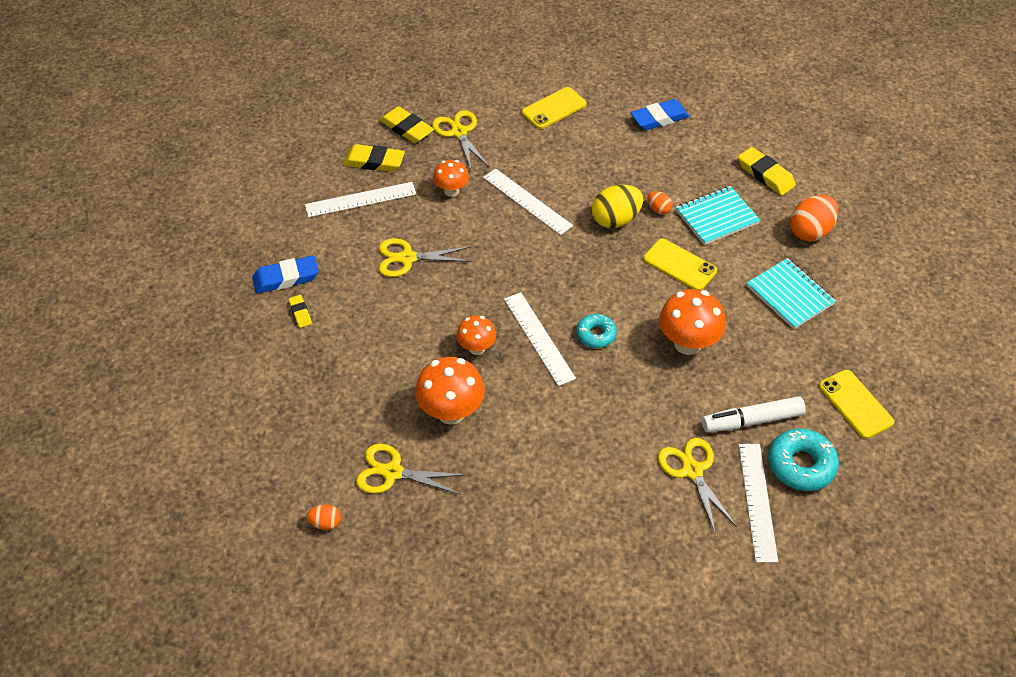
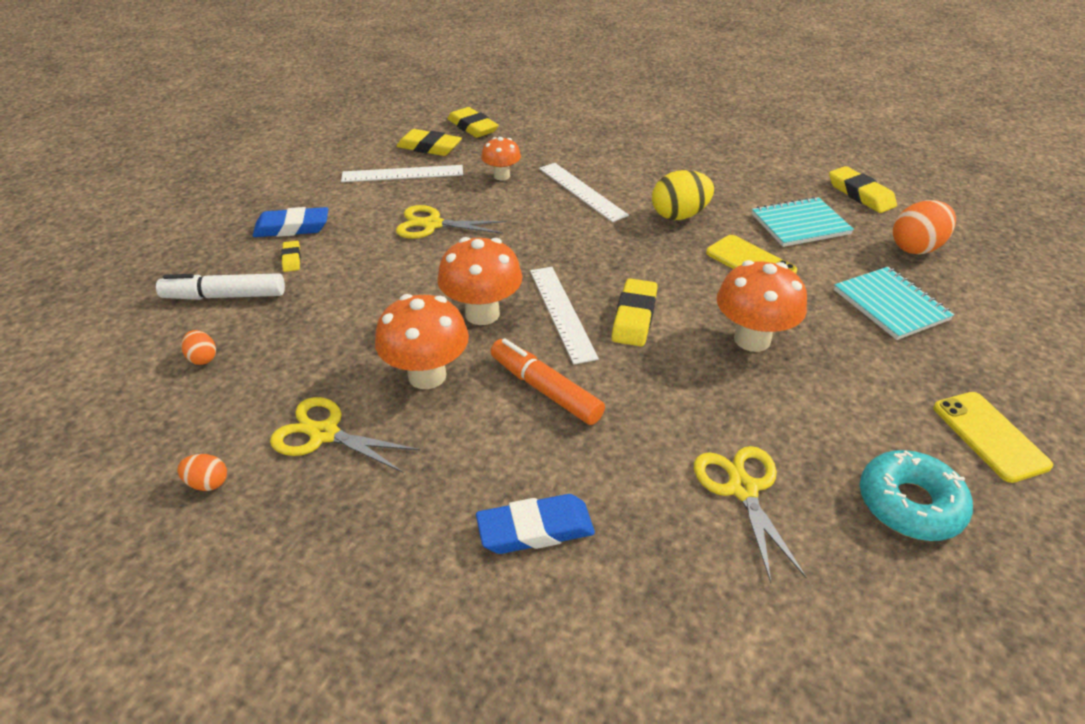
camera: 10 degrees right, 10 degrees down
yellow scissors [432,110,489,172] -> none
orange mushroom [456,315,496,355] -> orange mushroom [437,237,522,325], size x1.65
yellow phone [522,87,587,129] -> none
turquoise donut [576,314,617,348] -> yellow eraser [612,278,658,346]
blue eraser [631,99,690,130] -> blue eraser moved to [476,494,595,554]
orange egg [648,191,673,214] -> orange egg moved to [181,330,216,365]
white marker [702,396,806,432] -> white marker moved to [156,273,285,300]
white ruler [739,444,778,563] -> none
none -> orange marker [491,338,605,425]

